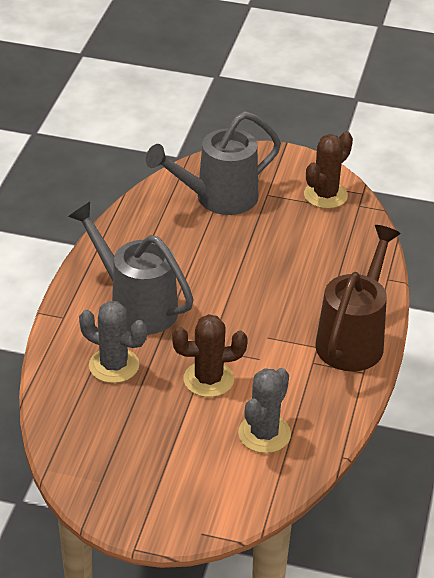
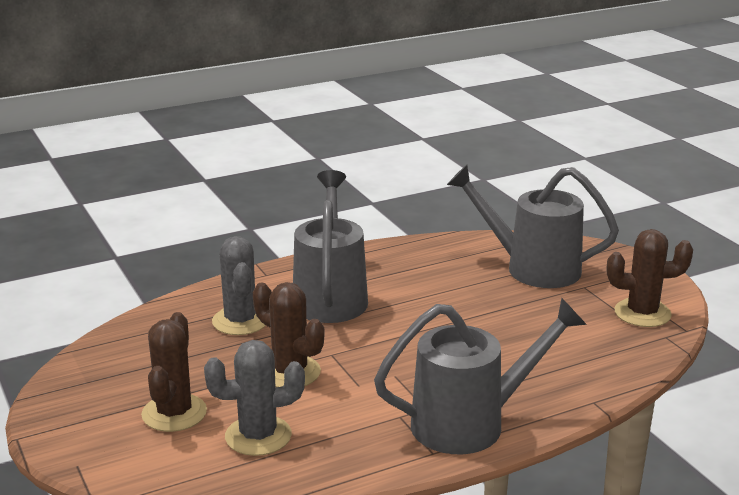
camera: 50 degrees right, 15 degrees down
brown watering can [315,225,401,371] -> grey watering can [374,298,587,454]
none -> brown cactus [141,312,207,432]

